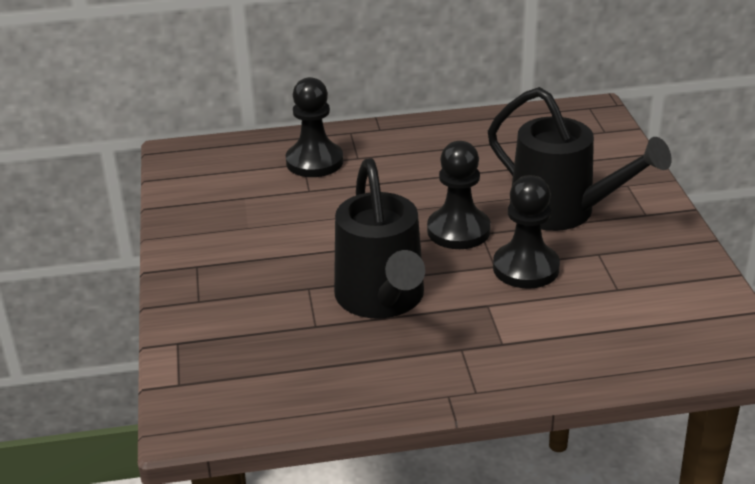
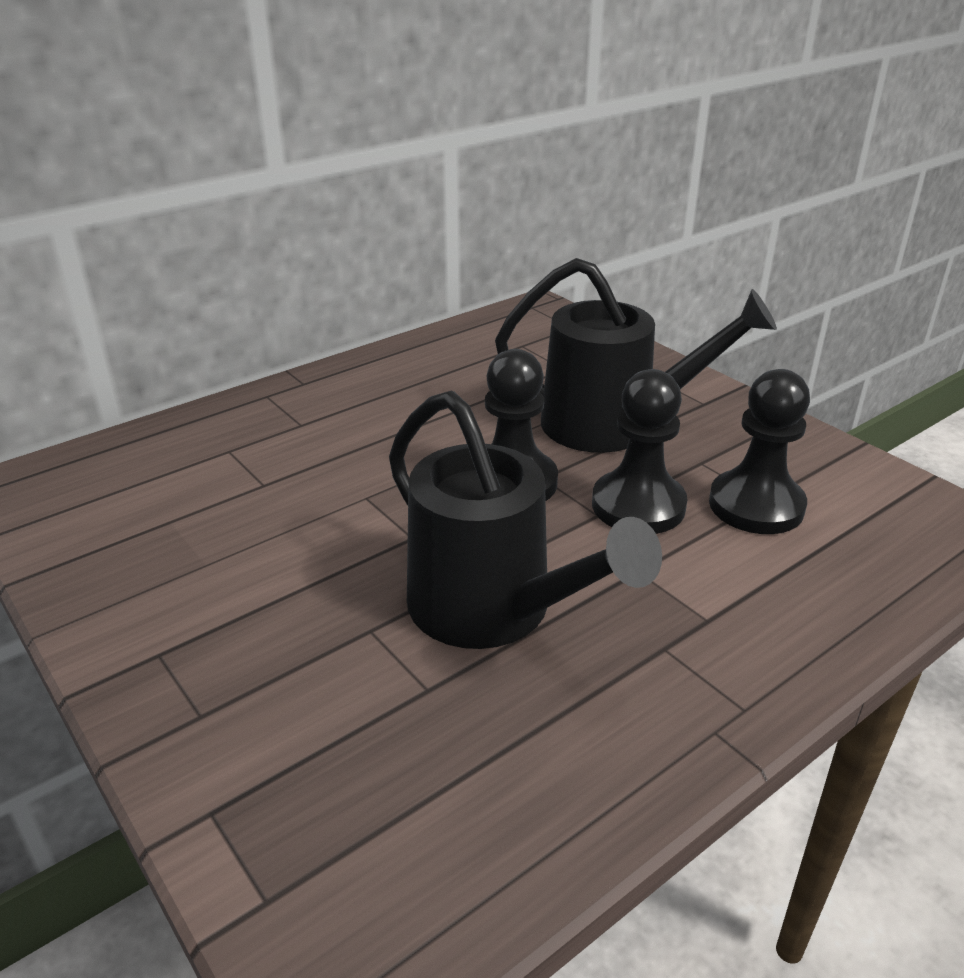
camera: 30 degrees left, 0 degrees up
black pawn [286,77,343,177] -> black pawn moved to [709,369,810,534]

